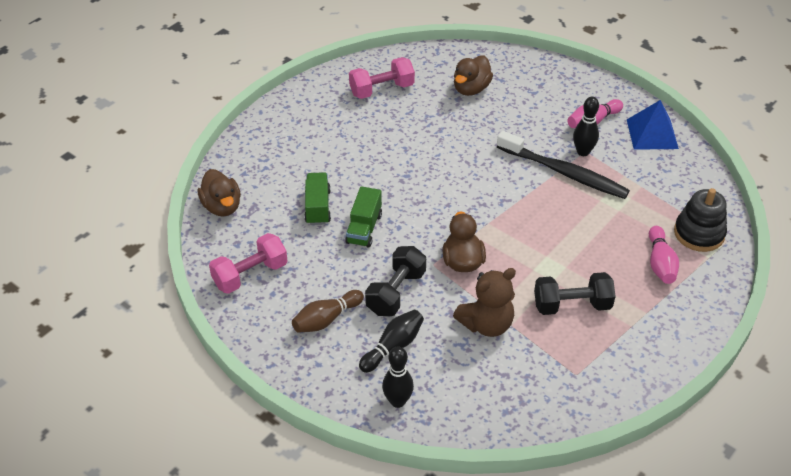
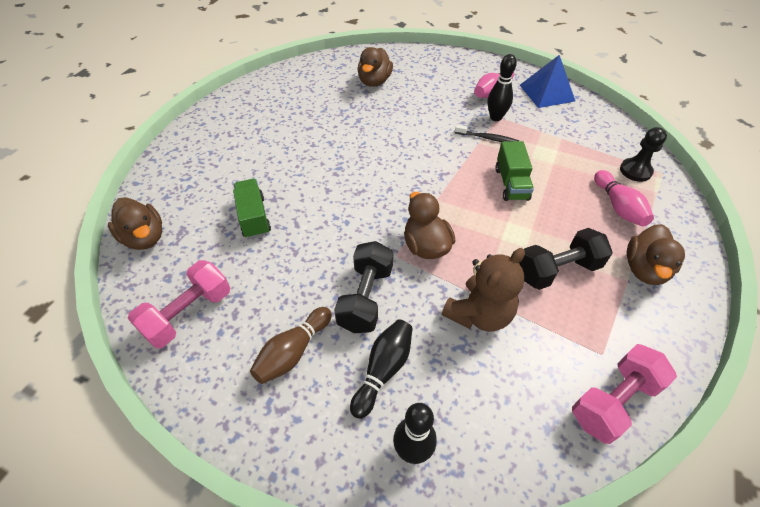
camera: 15 degrees left, 5 degrees up
green truck [345,186,382,248] -> green truck moved to [495,141,534,201]
pink dumbbell [349,57,415,99] -> pink dumbbell moved to [572,344,677,444]
black toothbrush [497,131,630,199] -> black toothbrush [455,125,519,142], size x0.46
black stacking toy [674,188,727,252] -> black pawn [620,127,667,182]
none -> brown duck [627,224,685,285]

